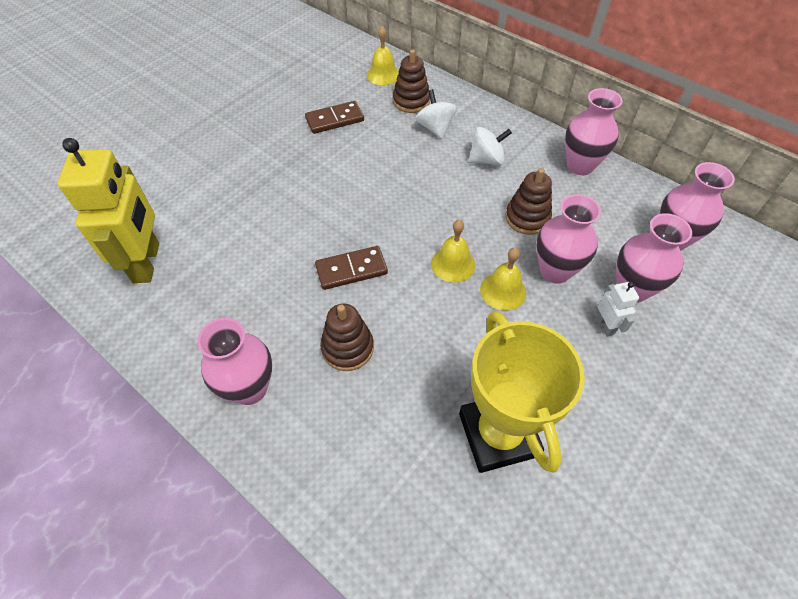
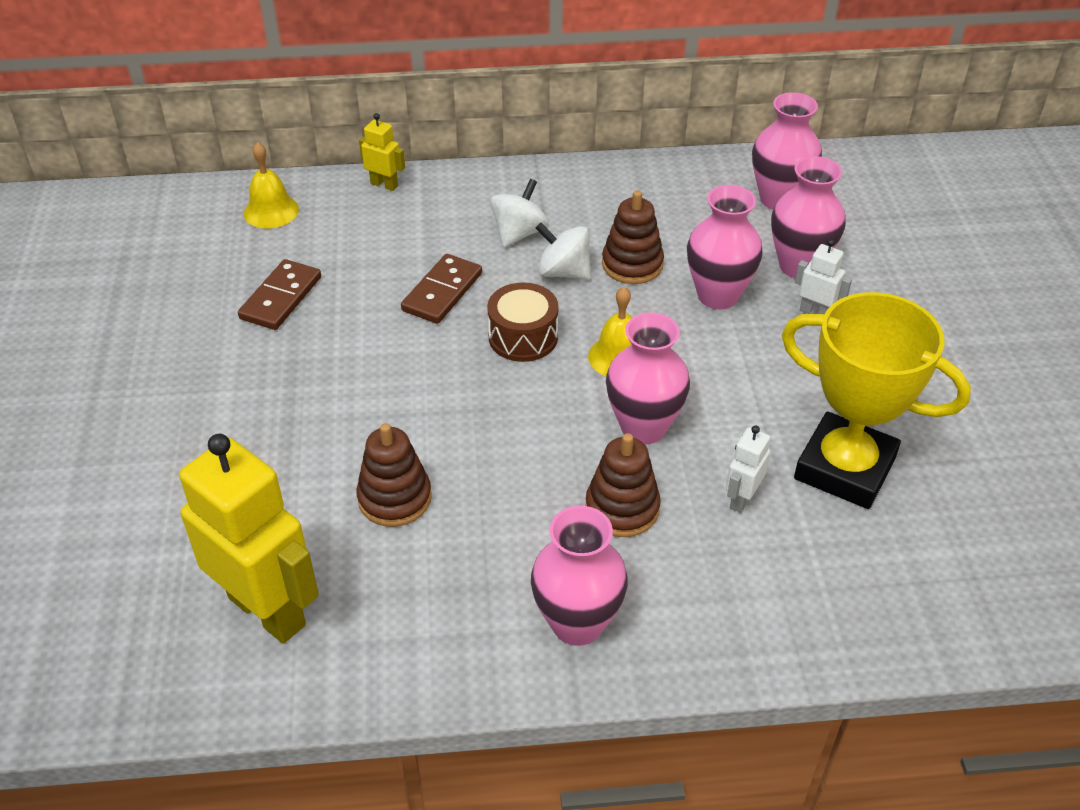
camera: 45 degrees left, 10 degrees down
brown domino [315,246,388,290] -> brown domino moved to [401,254,482,324]
brown stacking toy [393,49,430,113] -> brown stacking toy moved to [356,423,432,527]
white spinning top [415,89,457,139] -> white spinning top moved to [536,223,591,280]
yellow bell [480,248,526,310] -> none
pink vase [565,88,622,175] -> pink vase moved to [606,313,690,444]
none -> yellow robot [359,113,405,191]
none -> brown drum [487,282,558,362]
none -> white robot [726,426,770,513]

